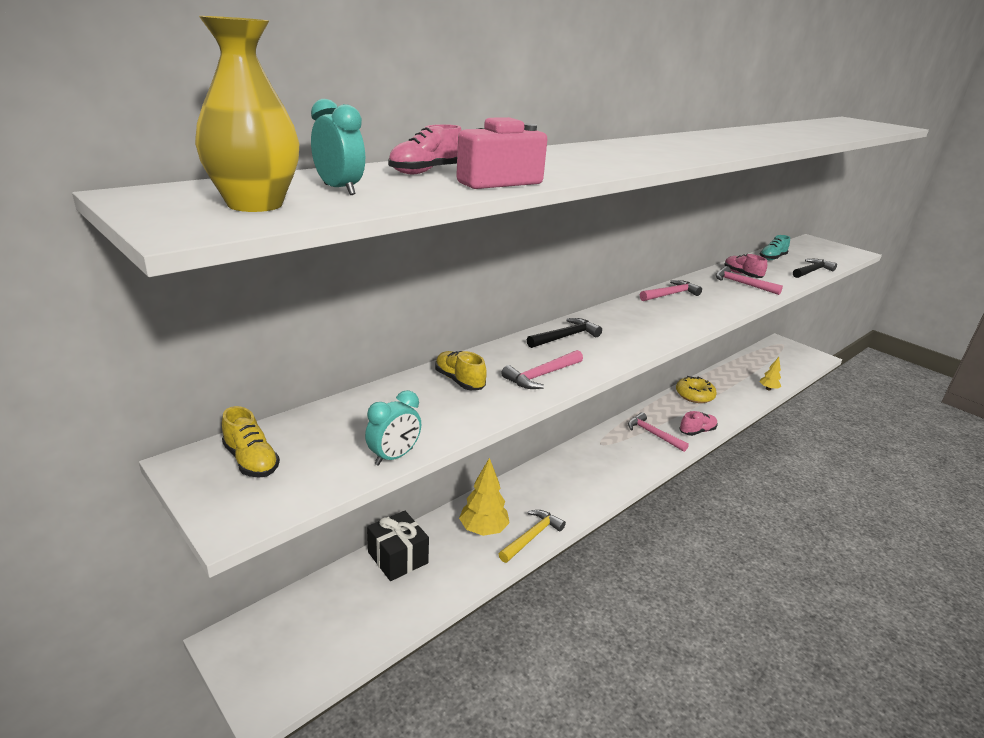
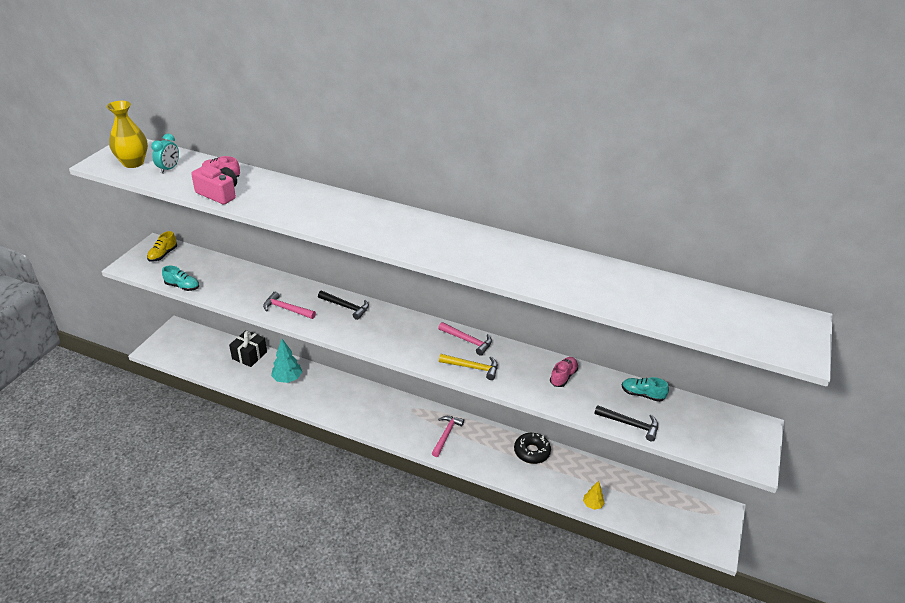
camera: 65 degrees right, 10 degrees up
turquoise clock [365,390,421,466] -> turquoise shoe [162,266,199,291]
yellow shoe [435,351,487,390] -> none
yellow tree [459,458,510,536] -> turquoise tree [271,339,302,383]
yellow hammer [499,510,566,563] -> yellow hammer moved to [439,354,498,380]
yellow donut [676,376,717,403] -> black donut [514,433,551,464]
pink shoe [679,411,717,436] -> none
pink hammer [716,266,783,295] -> none

